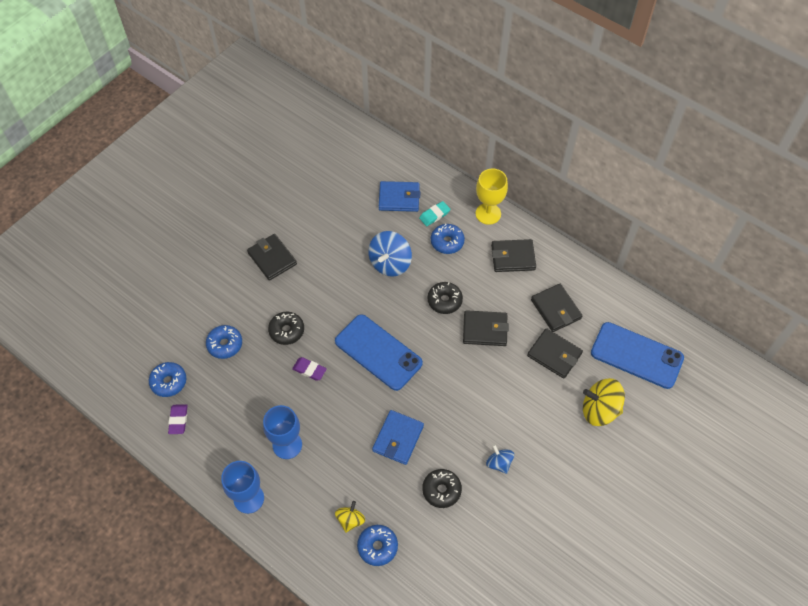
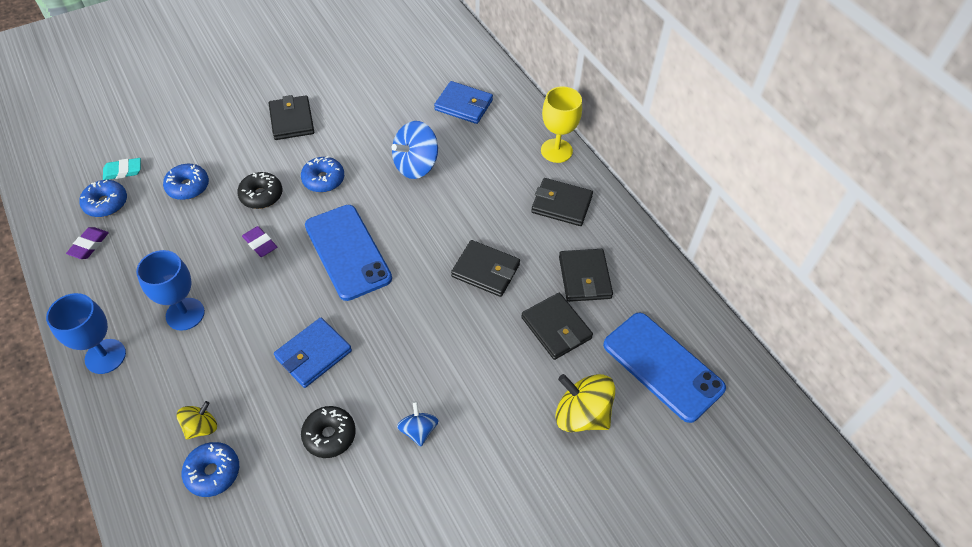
camera: 20 degrees right, 5 degrees down
turquoise eraser [419,201,450,226] -> turquoise eraser moved to [103,158,141,180]
black donut [428,282,463,314] -> none
blue donut [431,224,465,254] -> blue donut moved to [301,156,344,193]

